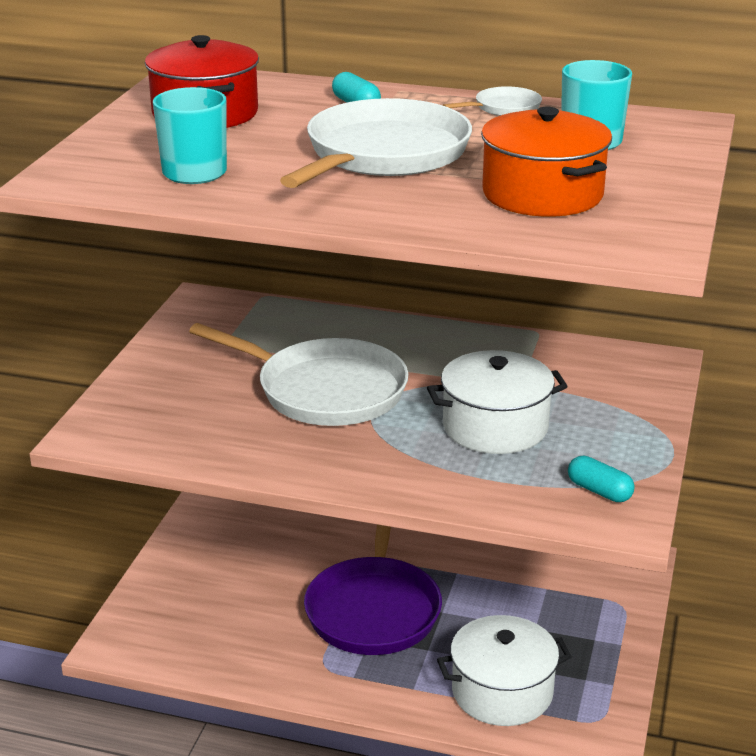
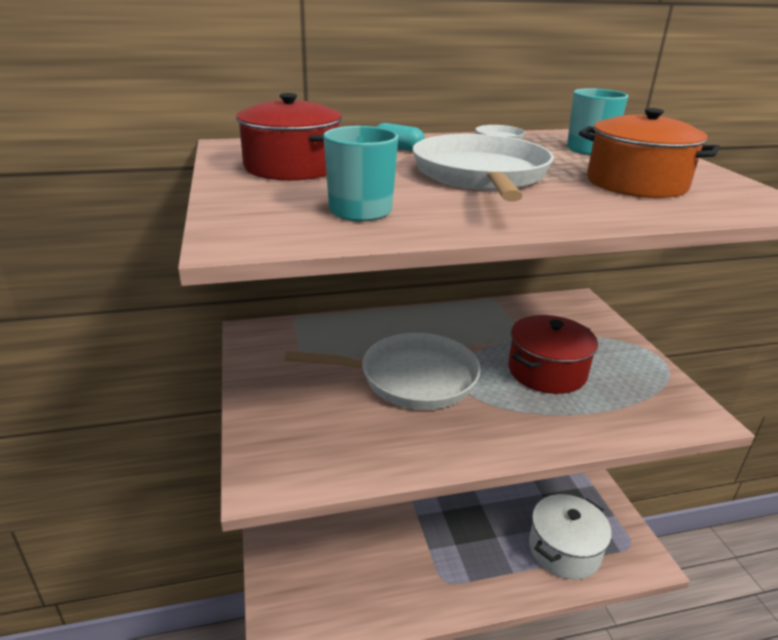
camera: 30 degrees left, 0 degrees up
purple pan [304,525,442,655] -> none
white pot [427,350,568,454] -> red pot [508,315,598,394]
turquoise capsule [568,456,635,502] -> none

